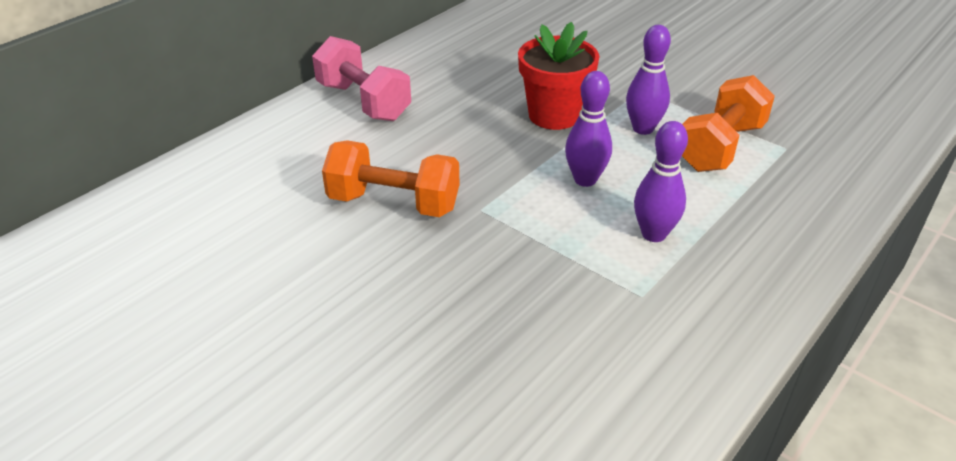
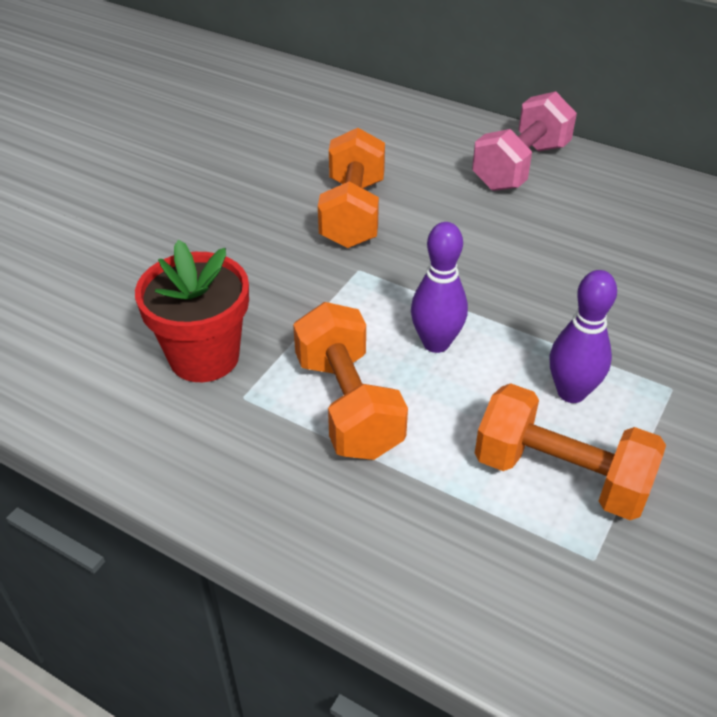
camera: 80 degrees right, 5 degrees up
red flower pot [518,22,600,130] -> red flower pot moved to [135,240,249,382]
purple bowling pin [634,121,688,242] -> orange dumbbell [293,302,408,460]

